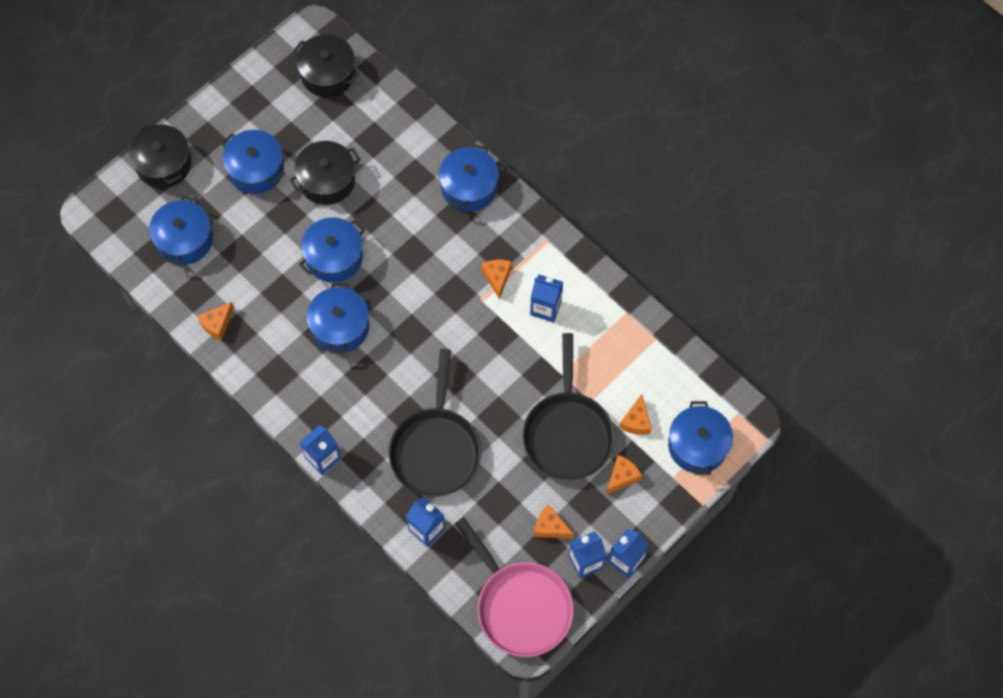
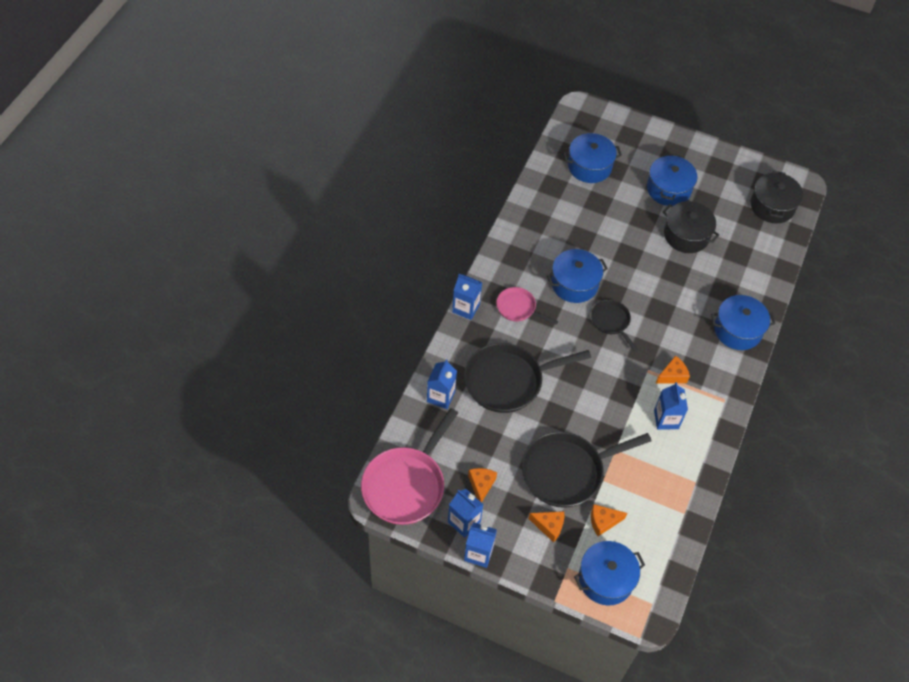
camera: 65 degrees right, 10 degrees down
black pot [129,122,192,188] -> none
orange cheese [197,302,234,341] -> none
blue pot [299,217,365,283] -> none
none -> pink pan [496,287,558,325]
none -> black pan [591,300,638,352]

